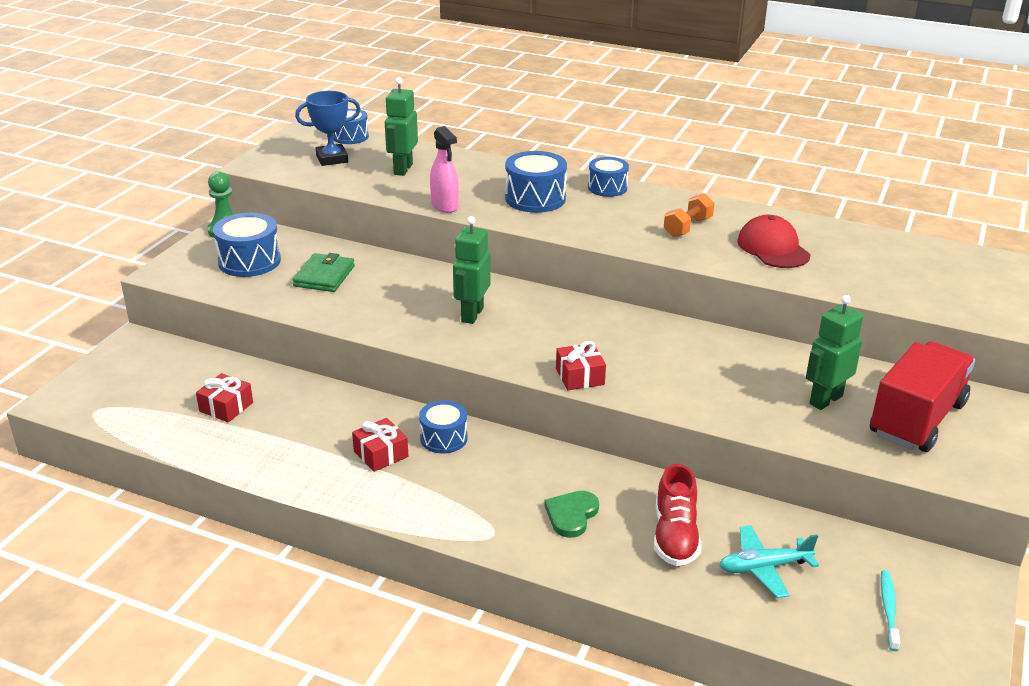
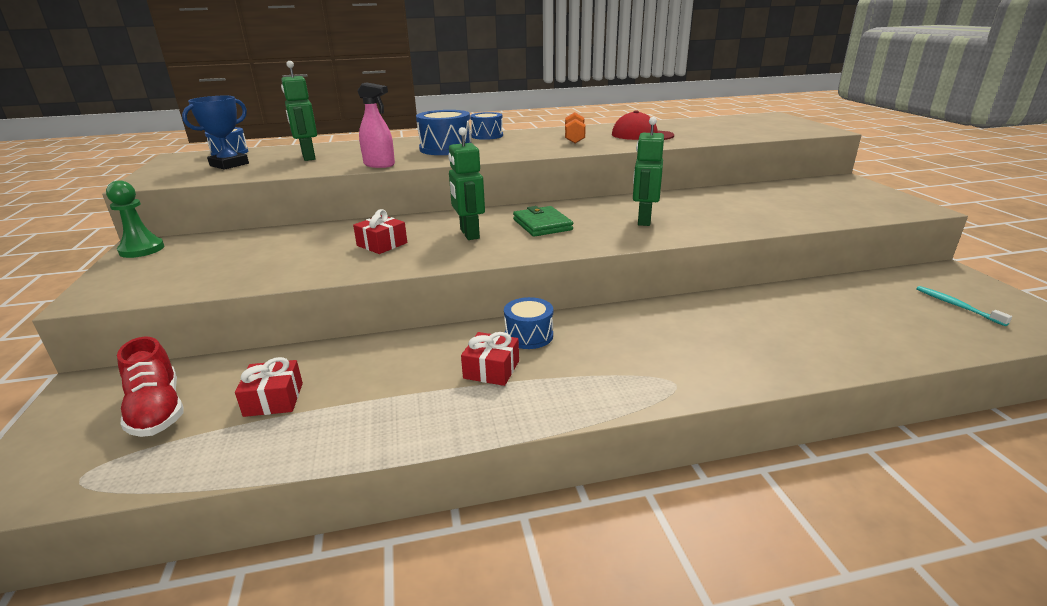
camera: 35 degrees left, 5 degrees down
blue drum [213,213,281,277] -> none
green wallet [293,253,355,292] -> green wallet moved to [513,206,573,237]
green heart [544,491,599,538] -> none
red gift [556,341,606,390] -> red gift moved to [353,209,407,254]
red shoe [654,464,701,566] -> red shoe moved to [117,337,184,437]
turquoise plane [719,525,819,598] -> none
green robot [806,295,863,410] -> green robot moved to [633,117,664,226]
red truck [870,341,975,452] -> none

